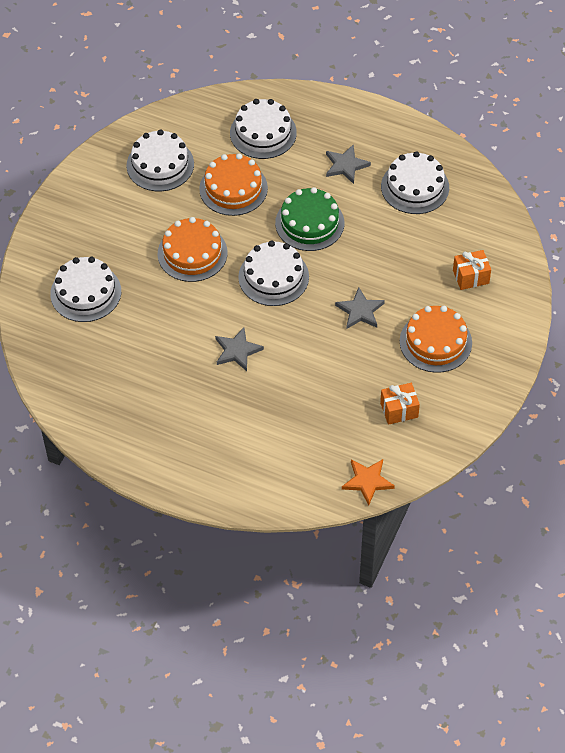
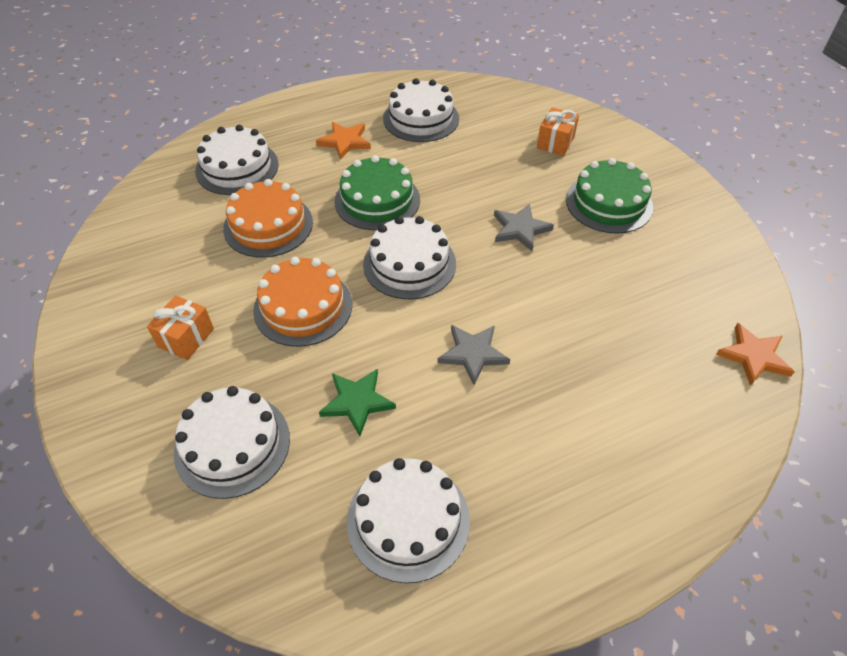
camera: 50 degrees left, 5 degrees down
white cake [126,129,194,191] -> white cake moved to [347,458,470,583]
grey star [326,144,371,184] -> orange star [316,122,371,160]
orange gift [380,383,420,425] -> orange gift moved to [147,295,214,360]
orange cake [400,306,472,373] -> green cake [566,158,653,234]
none -> green star [319,369,396,436]

